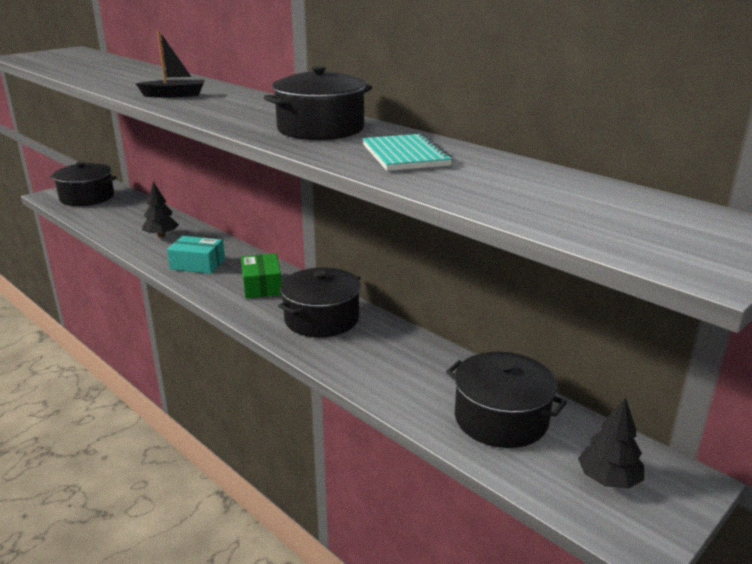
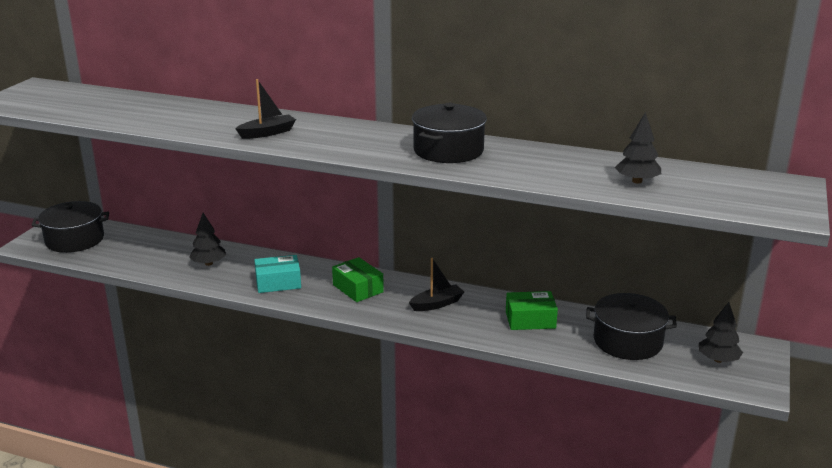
camera: 25 degrees left, 0 degrees up
black pot [278,267,361,337] -> black boat [409,258,464,311]
turquoise notebook [363,133,452,171] -> none
none -> green box [506,291,558,330]
none -> black tree [615,112,661,183]

